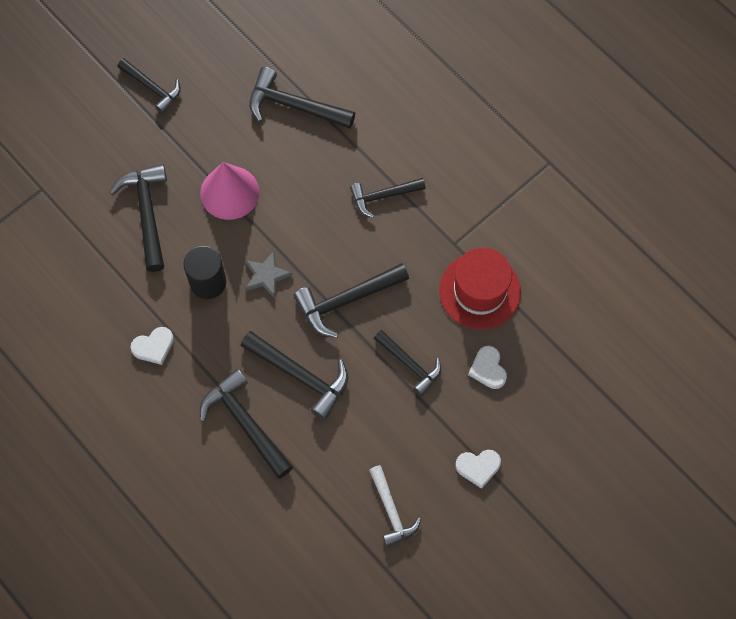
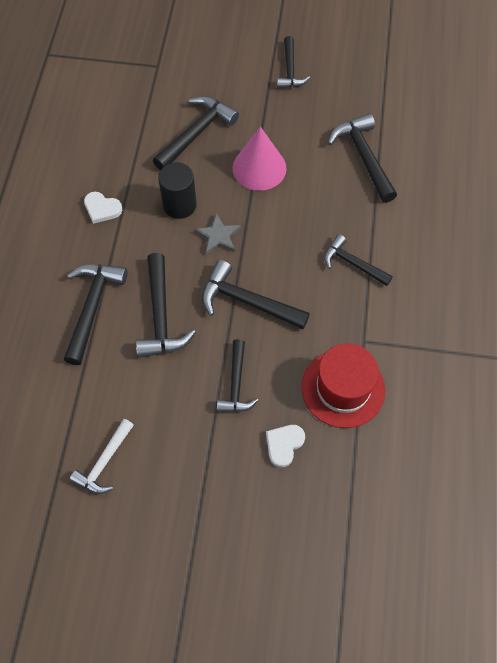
camera: 50 degrees right, 5 degrees down
white heart [456,450,501,489] -> none

